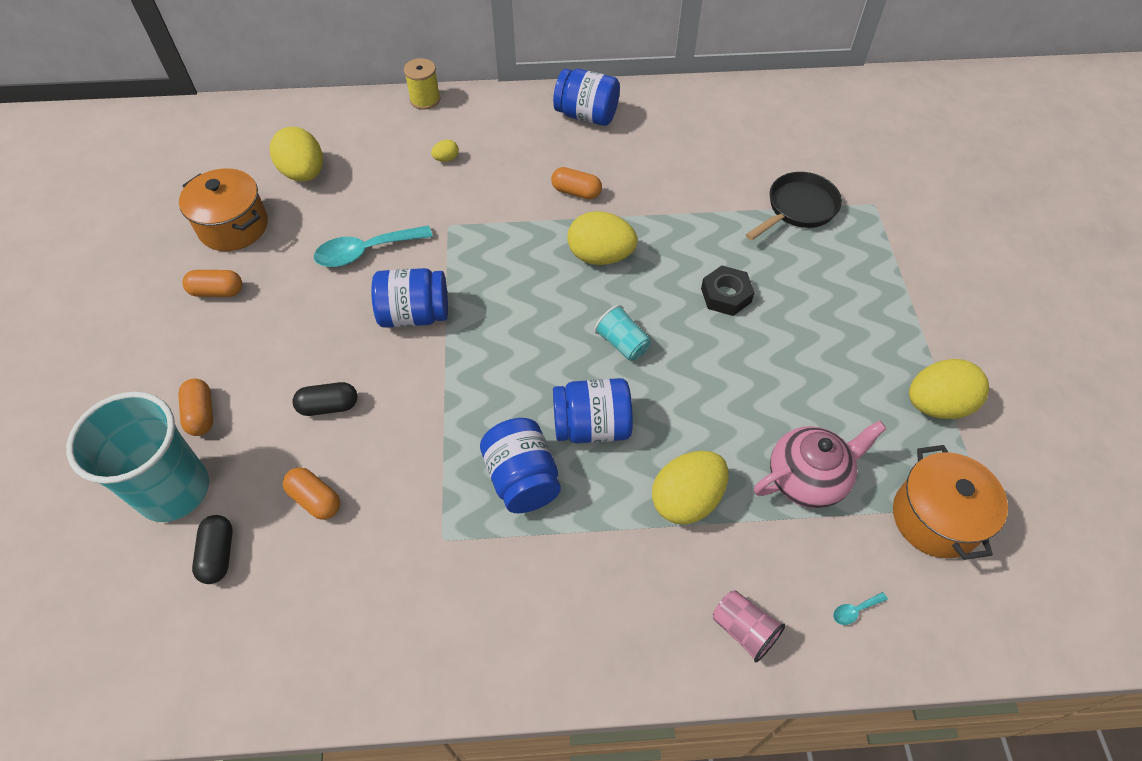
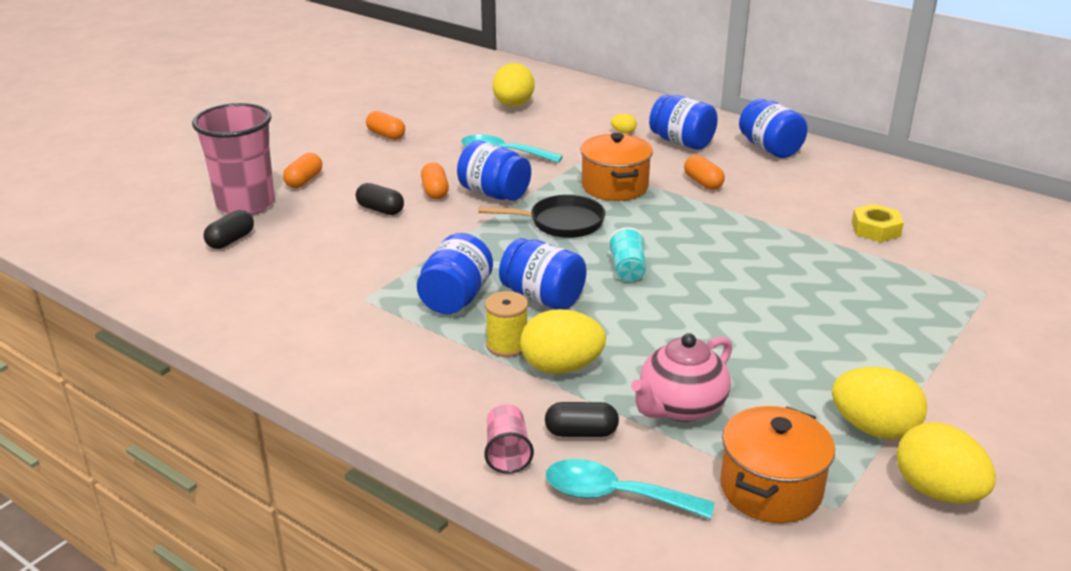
camera: 40 degrees right, 25 degrees down
turquoise cup [66,391,209,522] -> pink cup [192,103,275,215]
orange pot [179,168,268,251] -> orange pot moved to [580,133,653,201]
orange capsule [283,467,340,520] -> orange capsule moved to [421,163,449,199]
yellow spool [404,58,441,110] -> yellow spool moved to [485,291,528,357]
yellow egg [567,211,638,265] -> yellow egg moved to [896,422,996,503]
black nut [701,265,755,316] -> none
black pan [746,172,842,240] -> black pan moved to [478,195,605,238]
pink teapot [754,421,887,508] -> pink teapot turned 120 degrees clockwise [631,333,732,422]
turquoise spoon [833,592,888,625] -> turquoise spoon [546,459,715,519], size x2.49
none -> black capsule [545,402,619,437]
none -> blue jar [649,95,718,150]
none -> yellow nut [852,204,904,242]

